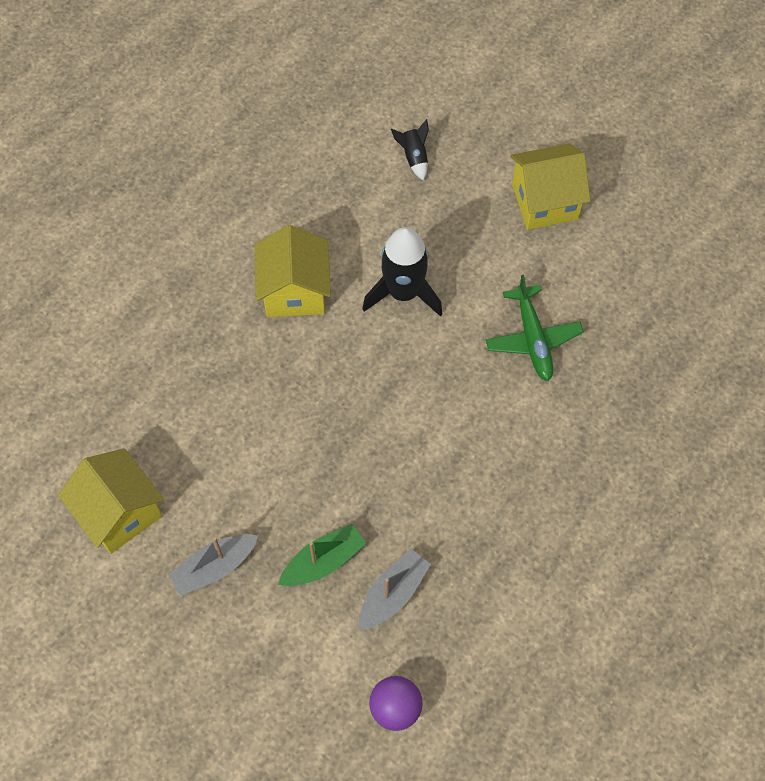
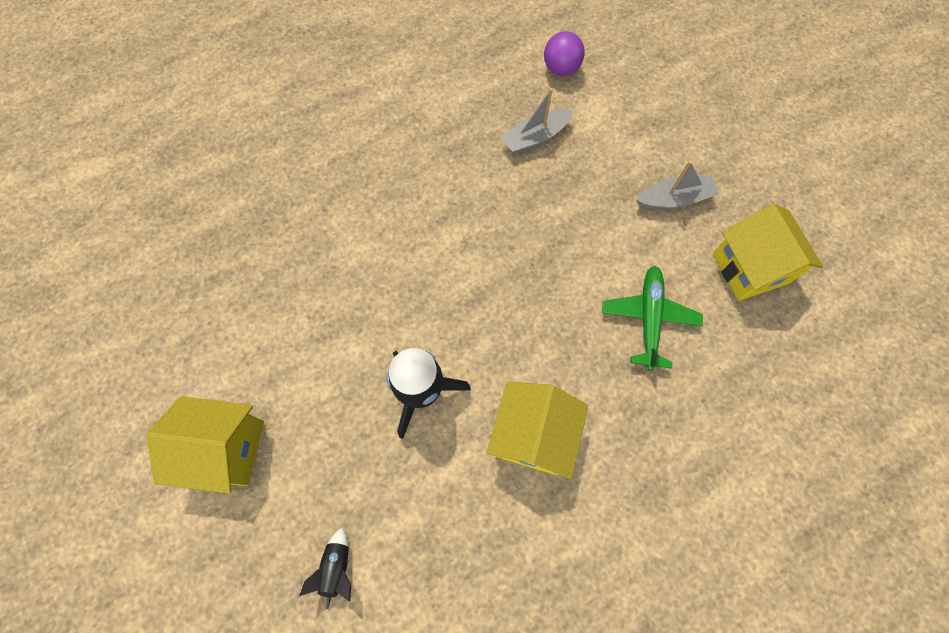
camera: 160 degrees left, 5 degrees up
green boat [278,524,366,586] -> none
green plane [486,275,584,381] -> green plane moved to [602,265,703,371]

